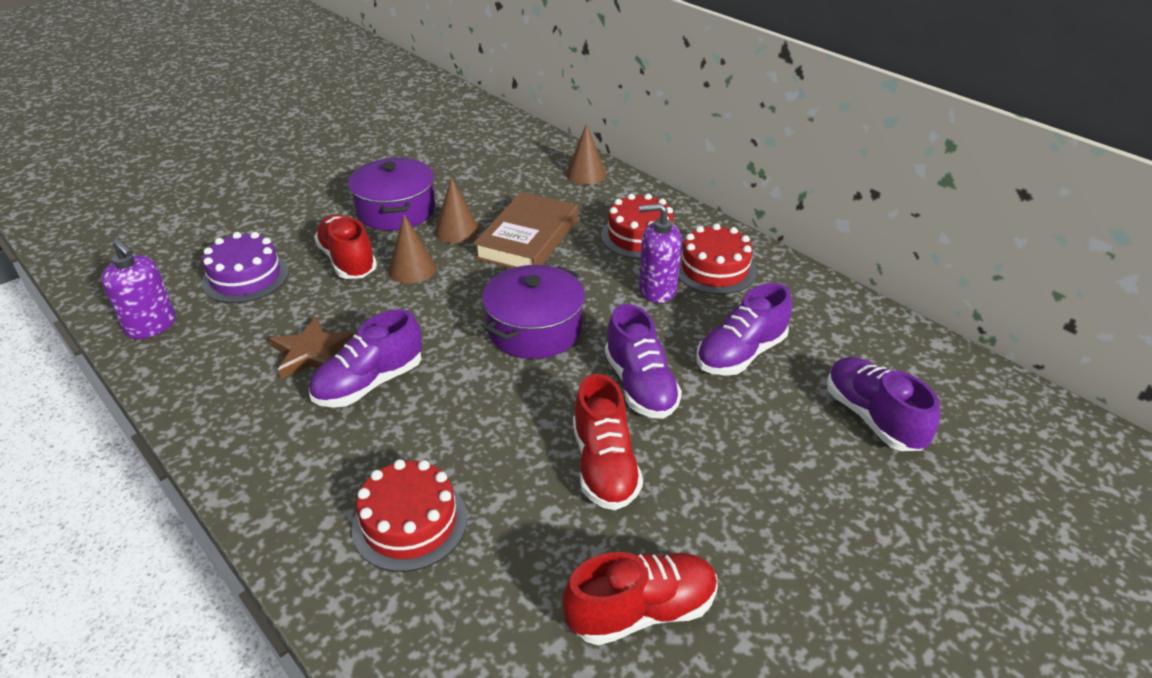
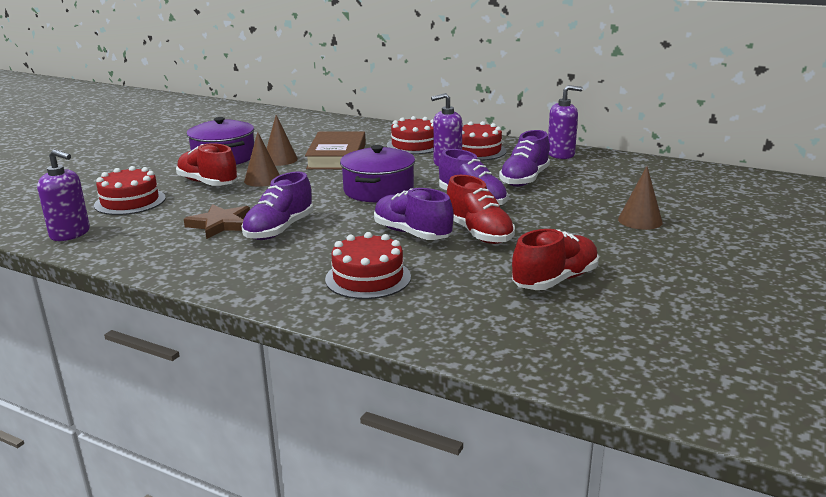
camera: 20 degrees left, 15 degrees down
purple cake [202,232,289,303] -> red cake [94,166,166,215]
brown cone [566,124,606,185] -> brown cone moved to [618,166,663,230]
purple shoe [827,357,940,451] -> purple shoe moved to [374,188,453,240]
none -> purple soap dispenser [548,85,583,159]

